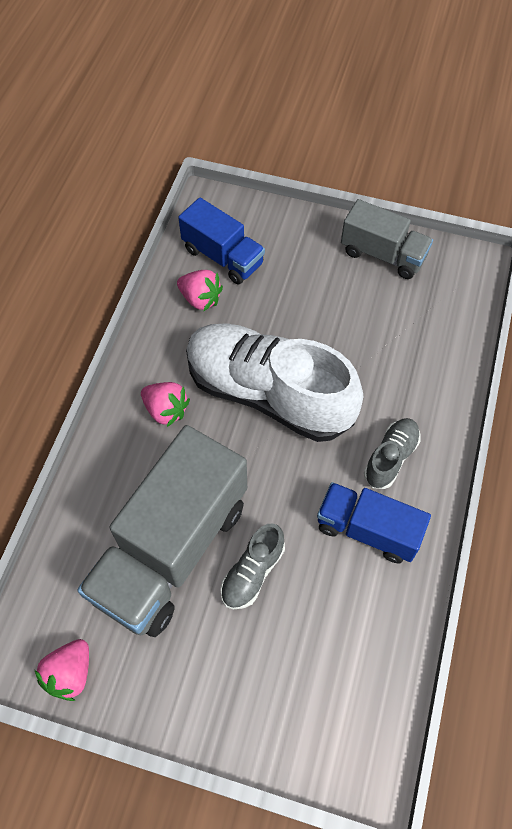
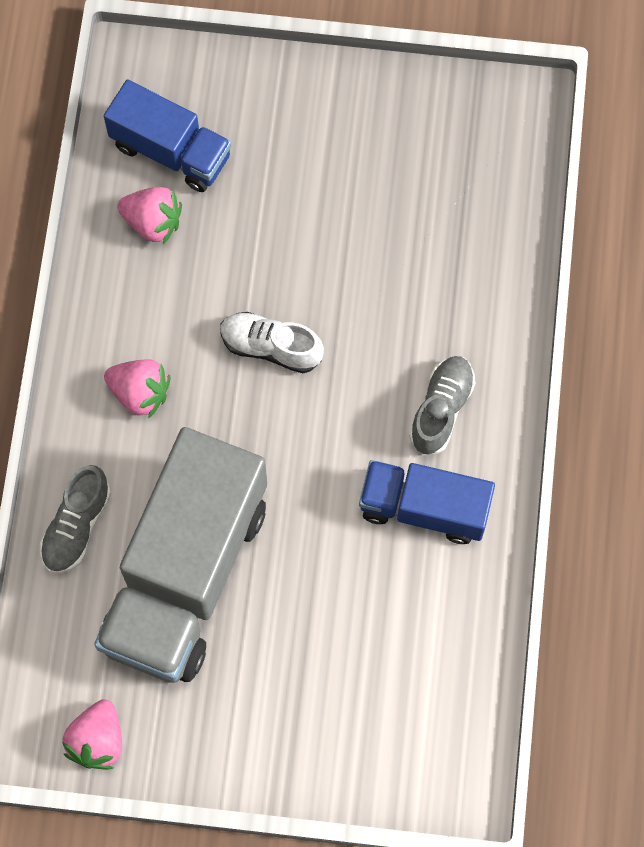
camera: 10 degrees left, 10 degrees up
white shoe [186,323,363,442] -> white shoe [220,312,324,373], size x0.44
grey shoe [220,523,285,609] -> grey shoe moved to [40,465,111,573]
grey truck [341,199,433,279] -> none

